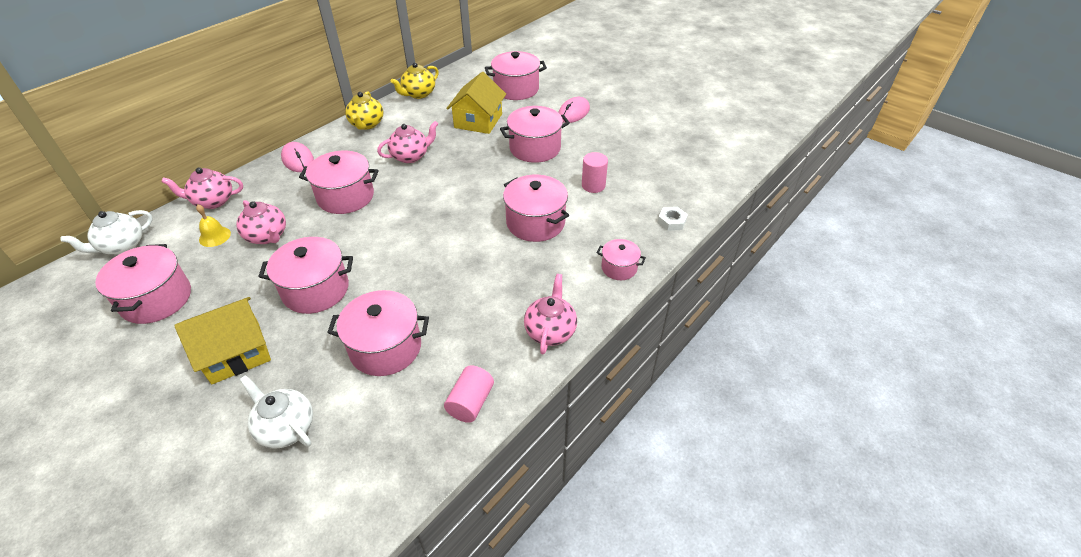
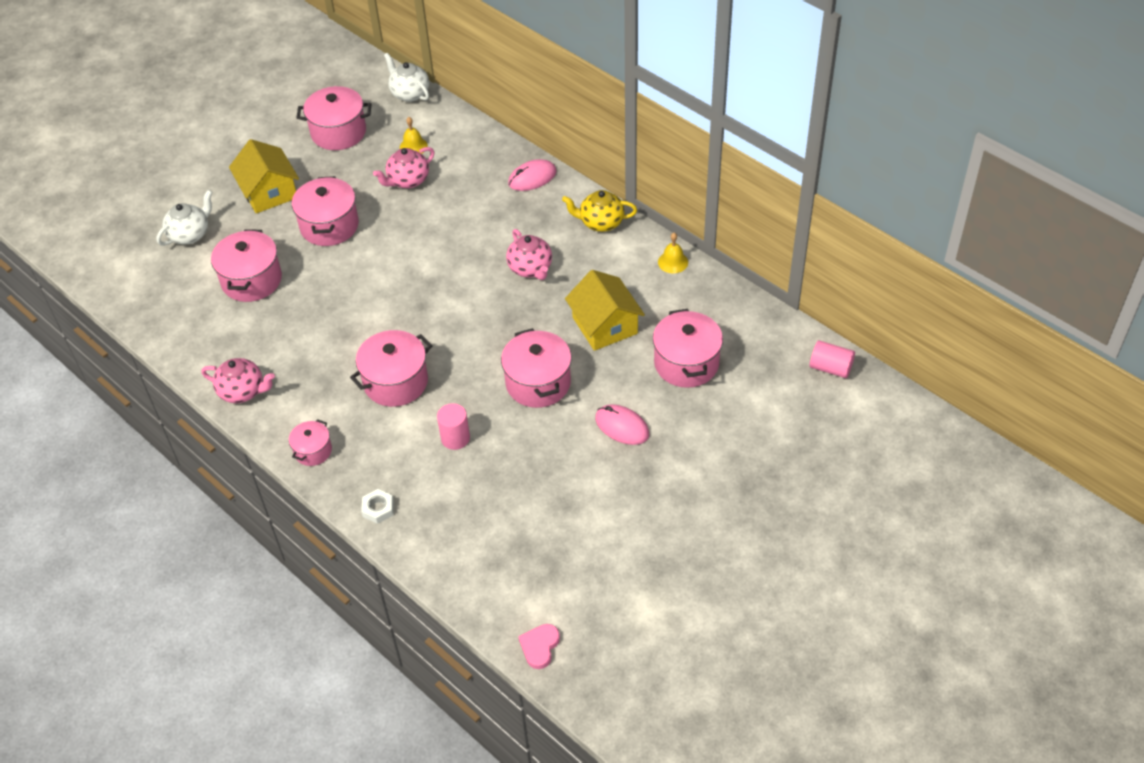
camera: 95 degrees right, 5 degrees up
pink teapot [161,167,243,209] -> none
pink pot [299,151,379,214] -> none
yellow teapot [390,63,439,99] -> yellow bell [658,233,688,273]
pink cylinder [444,365,494,423] -> pink cylinder moved to [810,340,855,378]
yellow house [446,72,506,134] -> yellow house turned 45 degrees clockwise [565,270,645,351]
none -> pink heart [518,624,560,669]

